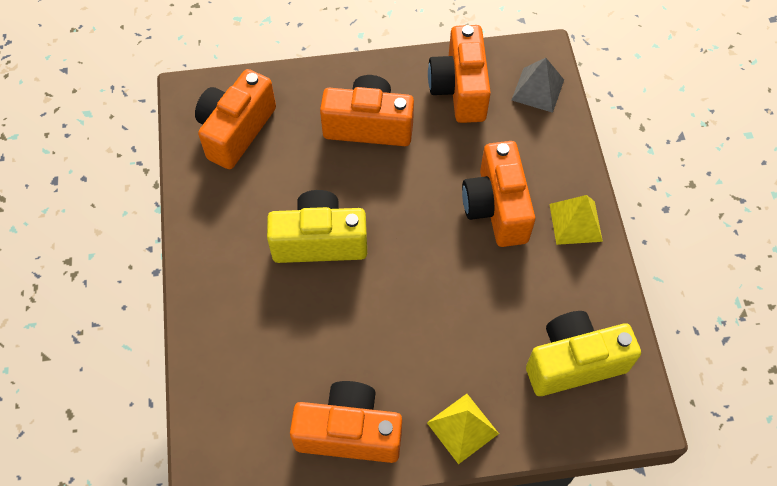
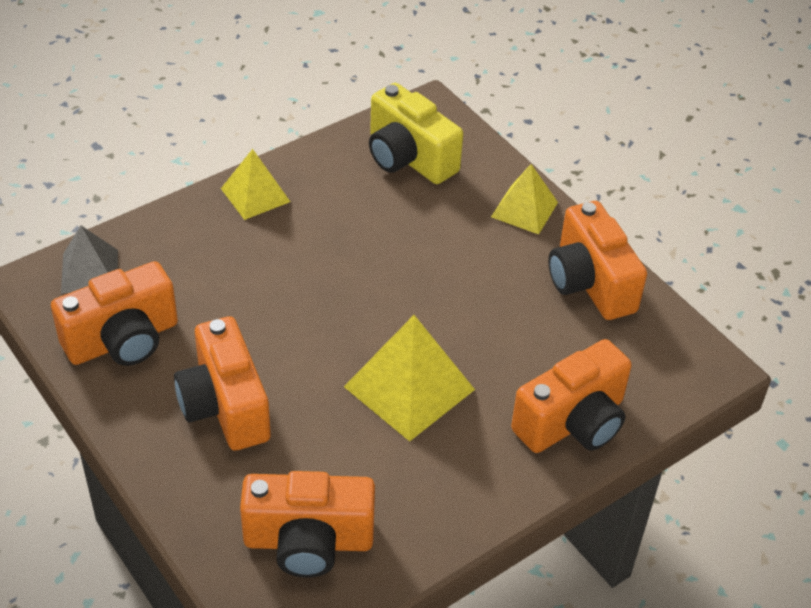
camera: 120 degrees left, 15 degrees down
yellow camera [267,190,367,263] -> yellow pyramid [344,315,475,442]
orange camera [462,141,535,247] -> orange camera moved to [511,339,632,453]

